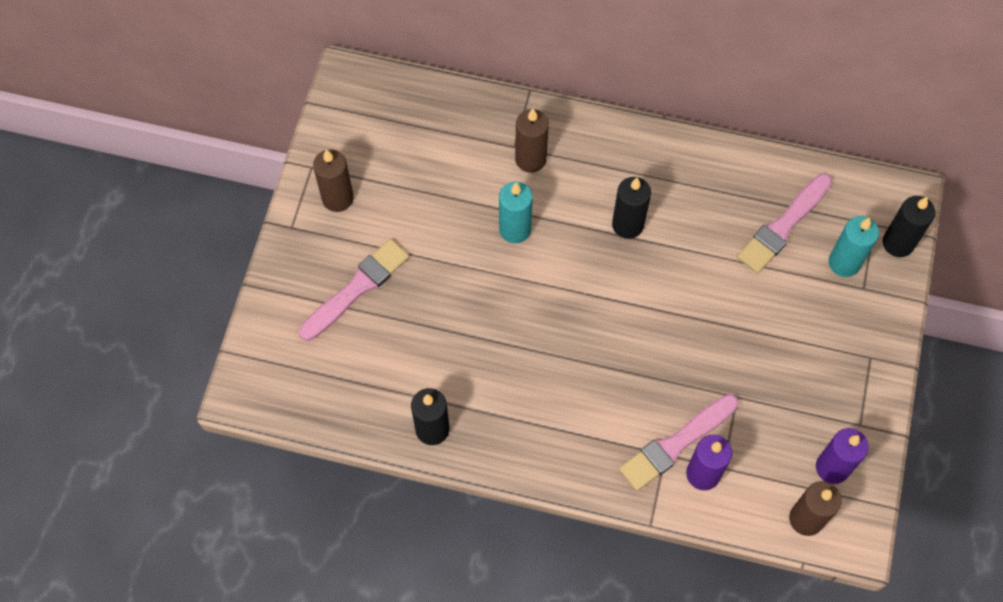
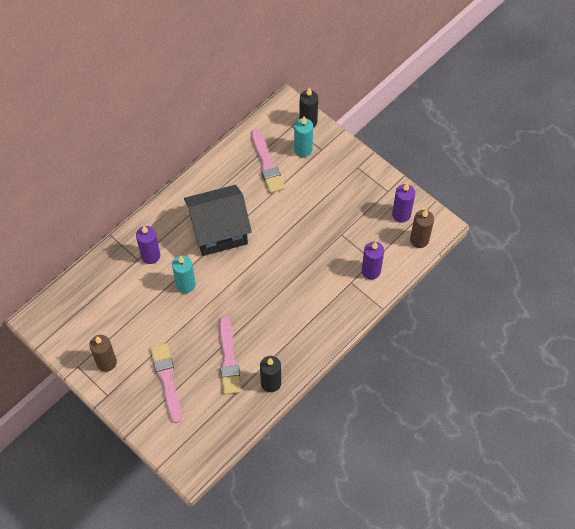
camera: 60 degrees left, 5 degrees down
brown candle [515,109,549,173] -> purple candle [136,226,160,264]
black candle [612,177,651,239] -> black house [184,185,252,256]
pink brush [619,394,739,491] -> pink brush moved to [219,316,241,394]

